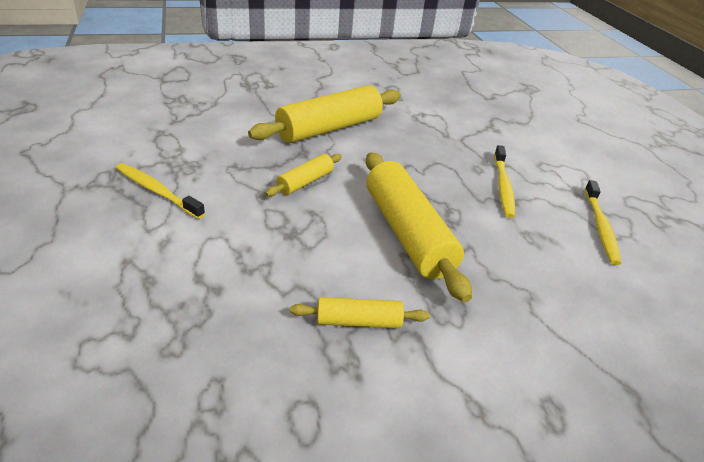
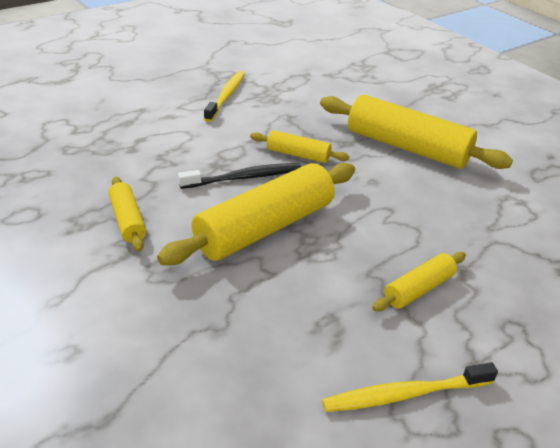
camera: 70 degrees right, 0 degrees up
yellow toothbrush [494,145,515,218] -> yellow rolling pin [372,252,466,311]
none -> black toothbrush [178,163,301,189]

